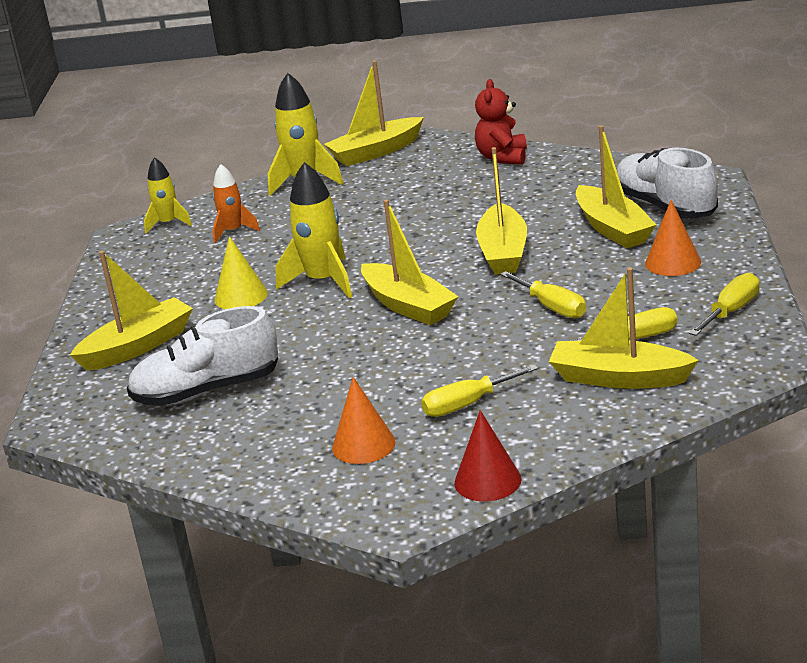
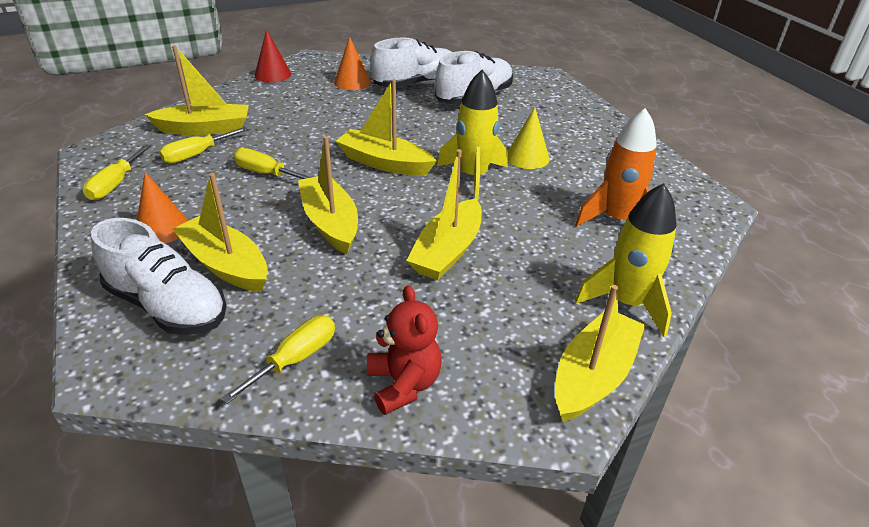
camera: 150 degrees right, 10 degrees up
yellow boat [70,251,193,371] -> yellow boat moved to [406,149,482,281]
yellow rocket [144,157,192,233] -> none
orange rocket [213,164,260,243] -> orange rocket [575,108,657,227], size x1.63
yellow screwdriver [421,364,538,417] -> yellow screwdriver moved to [221,316,335,404]
none -> white shoe [370,37,453,88]

